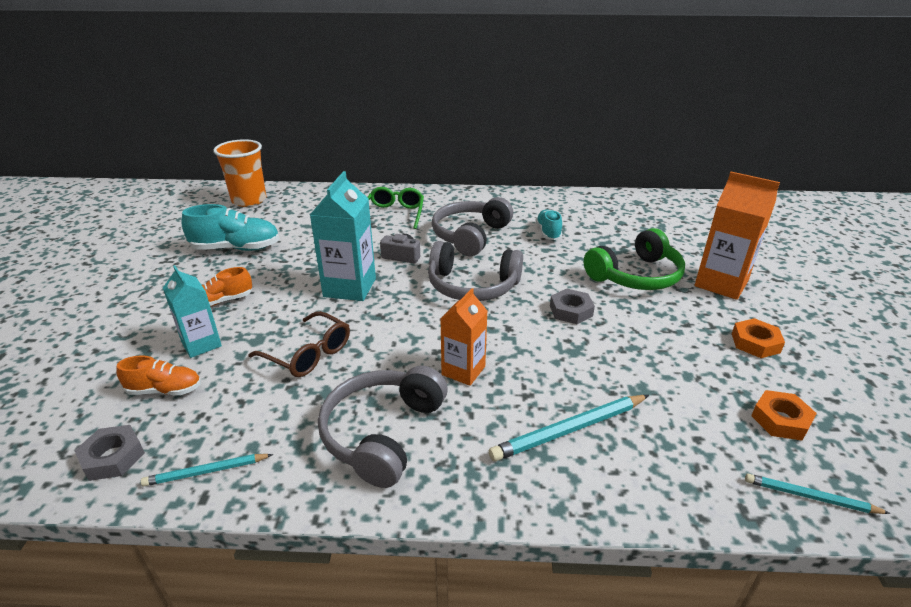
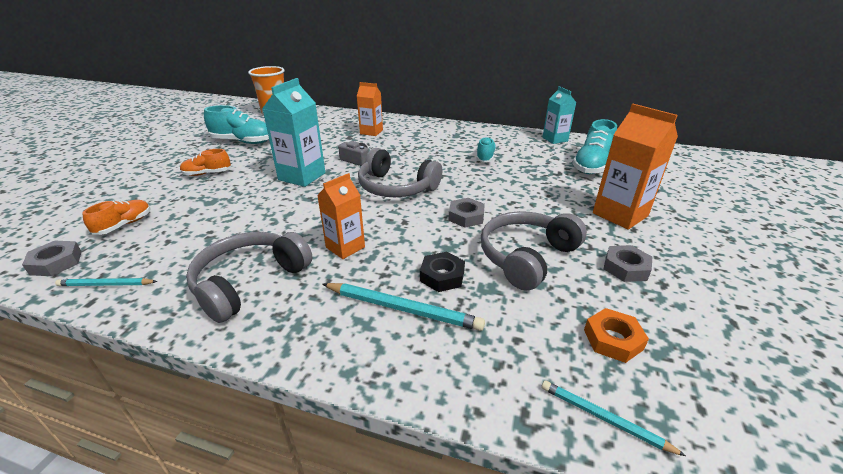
camera: 15 degrees right, 0 degrees up
orange shoe [116,355,201,395] -> orange shoe turned 75 degrees counterclockwise [82,200,151,235]
turquoise carton [163,265,222,358] -> turquoise carton moved to [542,86,577,144]
brown glasses [249,311,350,377] -> none
green glasses [367,187,424,229] -> orange carton [357,82,383,136]
grey headphones [432,197,513,256] -> grey headphones moved to [481,211,587,291]
turquoise pencil [489,395,649,461] -> turquoise pencil turned 150 degrees counterclockwise [322,283,485,331]
green headphones [584,228,685,290] -> none
orange nut [732,318,785,358] -> grey nut [604,245,652,282]
none -> black nut [420,252,465,292]
none -> turquoise shoe [572,119,617,174]

